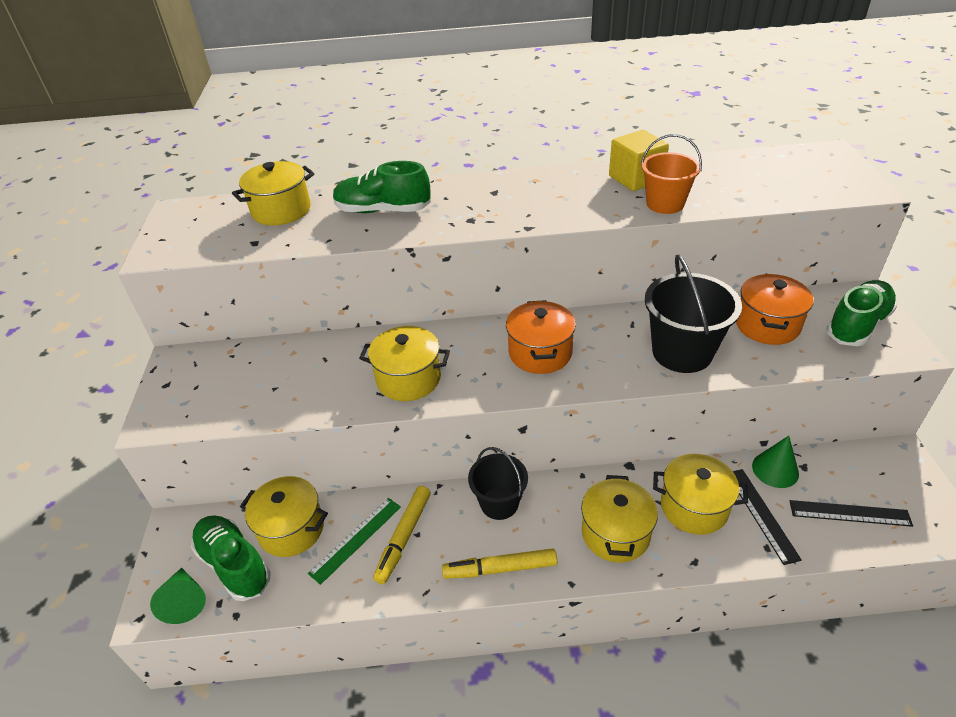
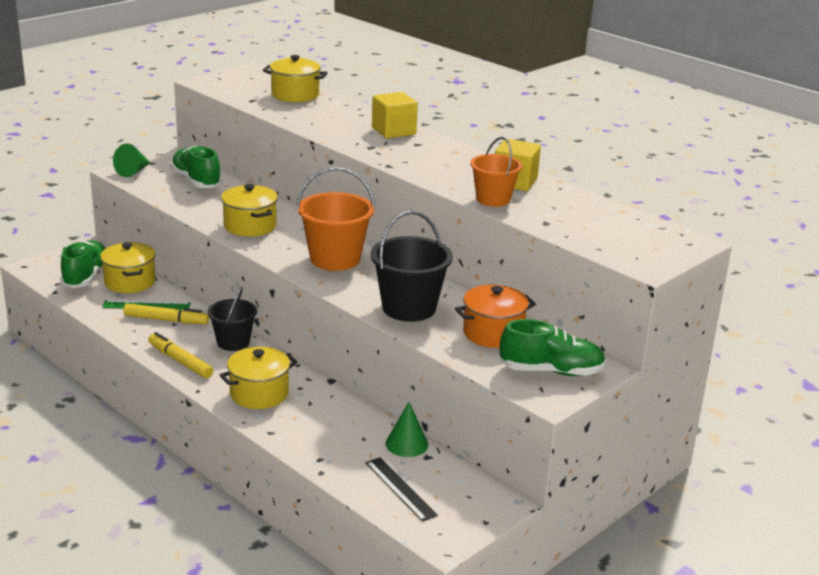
camera: 45 degrees right, 15 degrees down
green cone [150,568,206,624] -> green cone moved to [113,144,151,177]
green shoe [333,161,431,213] -> green shoe moved to [170,146,222,188]
yellow marker [373,486,431,584] -> yellow marker turned 150 degrees counterclockwise [123,303,209,324]
orange pot [506,300,576,374] -> orange bucket [296,167,375,271]
yellow pot [653,454,748,535] -> none
black ruler [733,469,802,565] -> none
none -> yellow cube [372,92,418,138]

